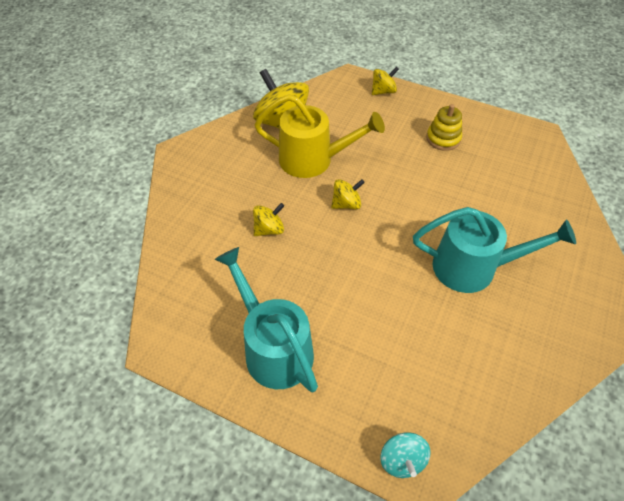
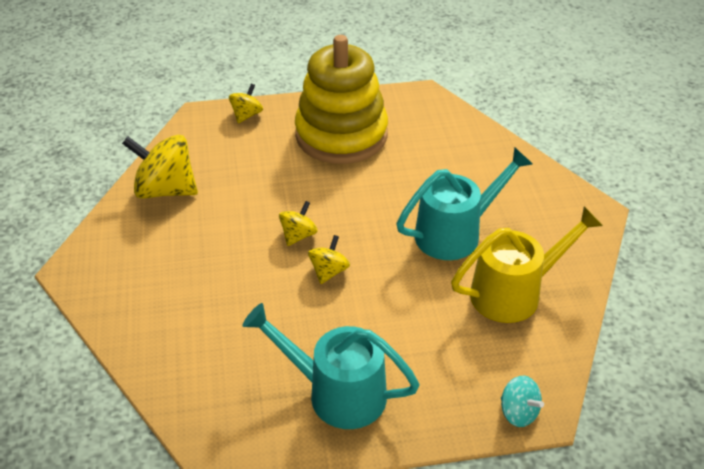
camera: 35 degrees left, 10 degrees down
yellow spinning top [253,203,284,236] -> yellow spinning top moved to [308,235,350,284]
yellow watering can [254,94,385,178] -> yellow watering can moved to [451,206,603,323]
yellow stacking toy [427,104,462,151] -> yellow stacking toy [295,35,388,164], size x2.40

